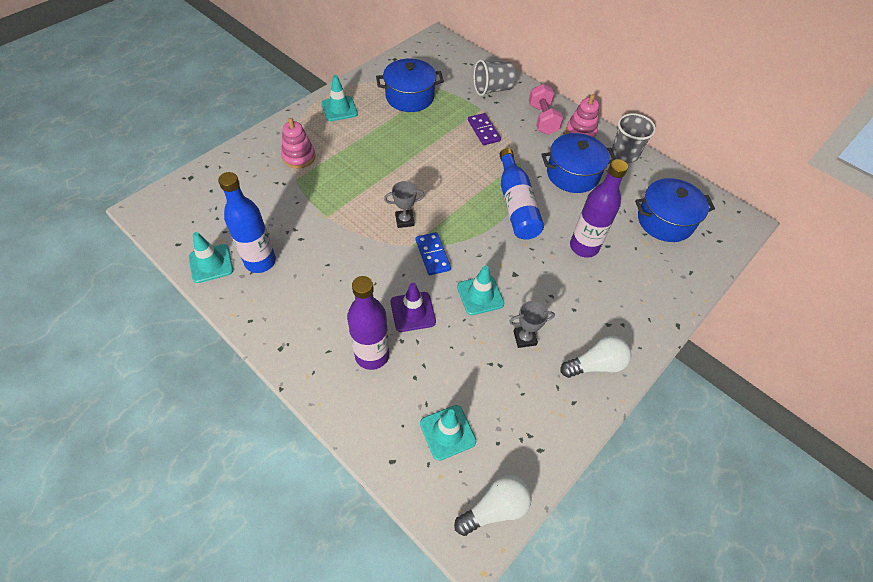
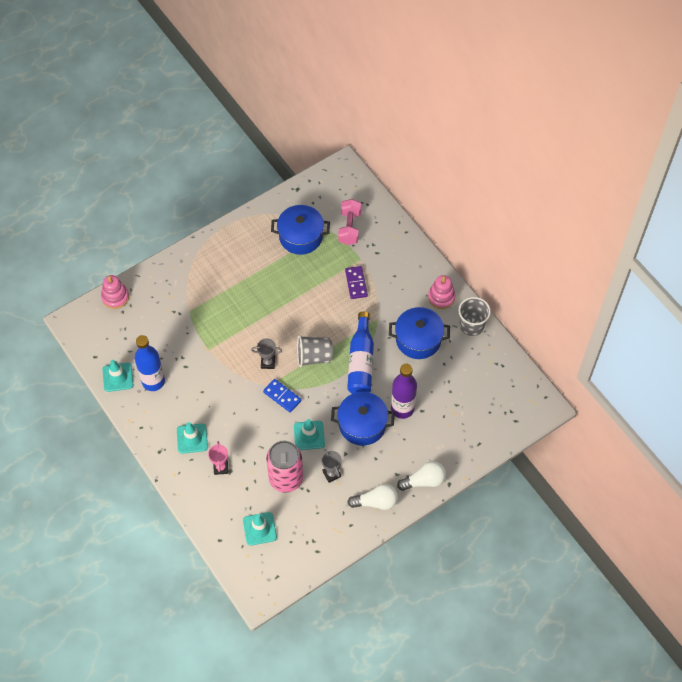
camera: 15 degrees right, 5 degrees up
pink stacking toy [281,118,316,168] -> pink stacking toy moved to [101,275,129,309]
turquoise traffic cone [322,75,358,121] -> turquoise traffic cone moved to [177,422,208,454]
purple bottle [347,276,389,370] -> pink trophy [208,441,228,475]
purple traffic cone [391,283,436,332] -> none
blue domino [416,232,451,275] -> blue domino turned 45 degrees counterclockwise [263,379,302,413]
white light bulb [454,474,532,536] -> white light bulb moved to [397,461,446,491]
grey cup [474,59,516,96] -> grey cup moved to [297,335,333,367]
grey trophy [509,301,555,348] -> grey trophy turned 60 degrees clockwise [322,449,342,483]
pink dumbbell [529,84,563,135] -> pink dumbbell moved to [338,199,361,245]
blue pot [635,178,715,242] -> blue pot moved to [331,392,395,446]
none -> pink can [266,441,303,493]

